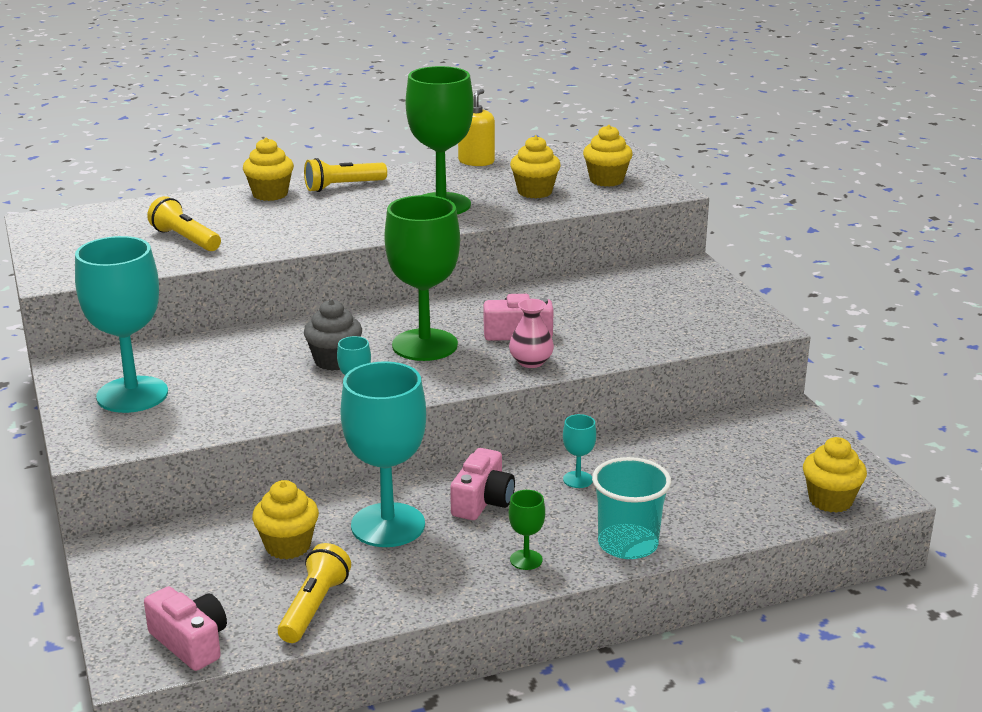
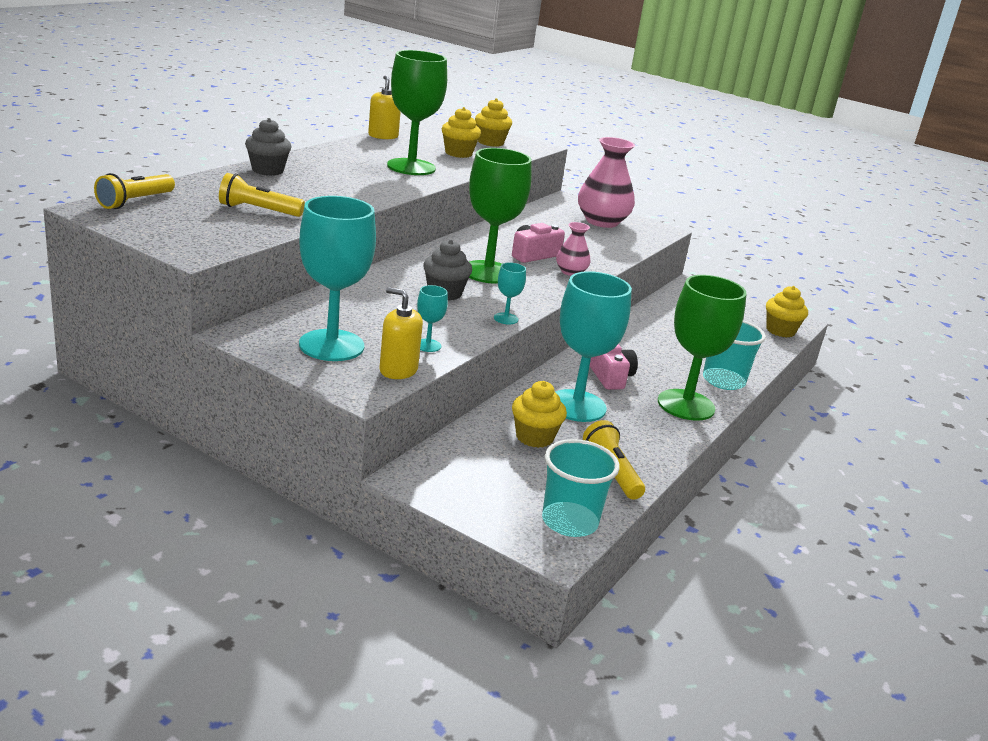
camera: 40 degrees left, 0 degrees up
pink camera [144,586,227,671] -> turquoise cup [542,439,620,537]
yellow cupcake [243,138,294,201] -> grey cupcake [245,118,292,176]
yellow flashlight [304,158,387,192] -> yellow flashlight moved to [94,173,175,209]
green goblet [509,490,545,570] -> green goblet [658,275,747,421], size x2.35
turquoise goblet [563,414,596,488] -> turquoise goblet moved to [417,285,448,352]
none -> yellow soap dispenser [379,287,423,379]
none -> pink vase [578,137,635,228]

